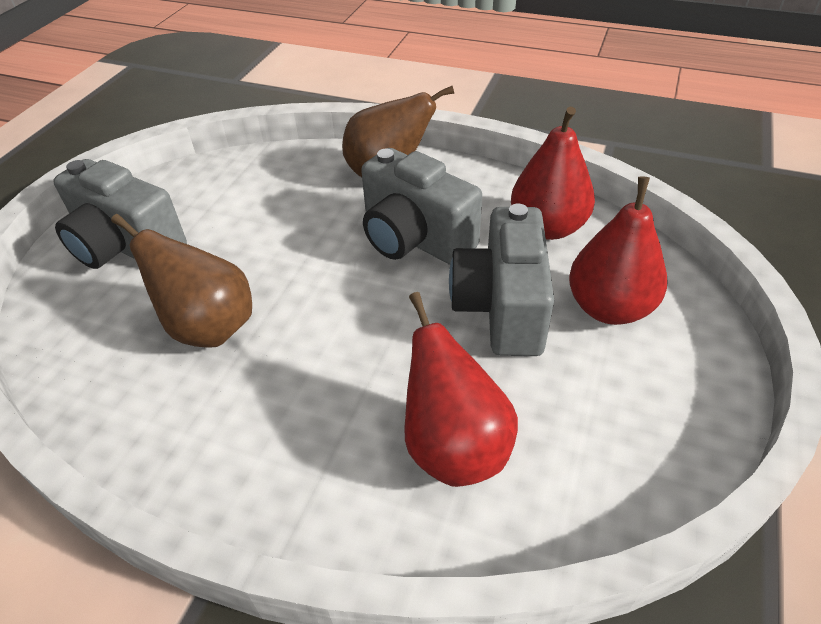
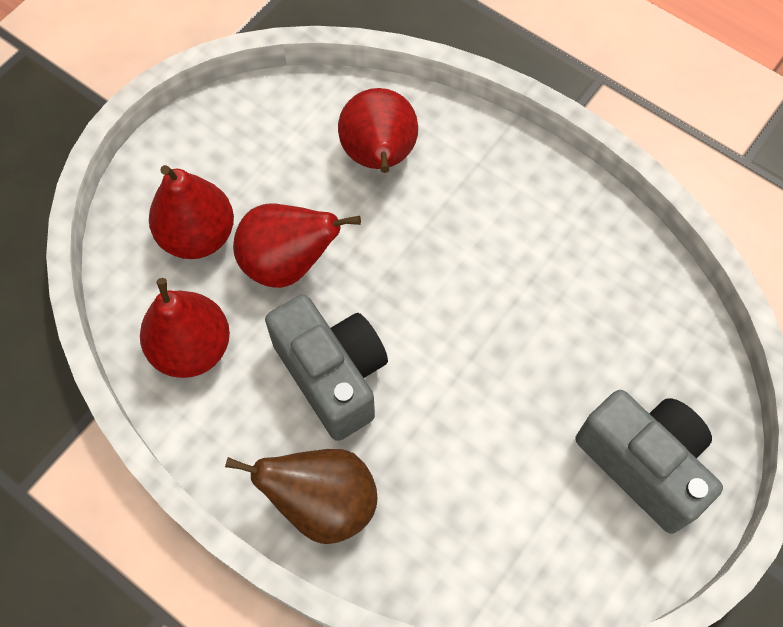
camera: 165 degrees left, 20 degrees up
brown pear [111,214,252,348] -> none
grey camera [449,204,554,356] -> red pear [233,204,361,288]

